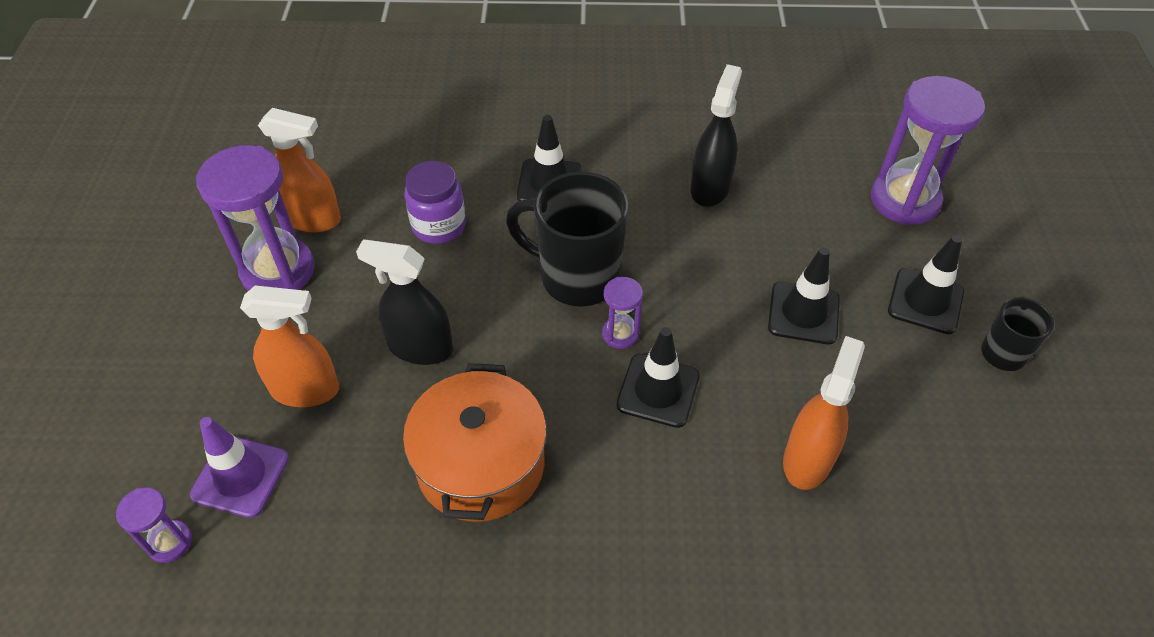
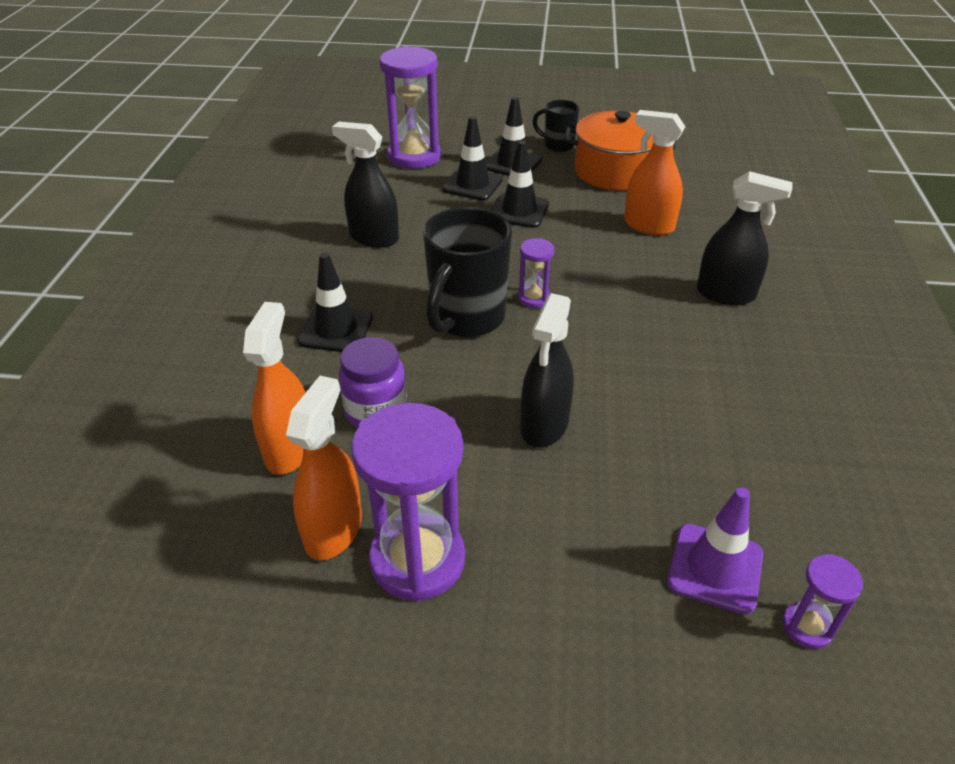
camera: 85 degrees left, 10 degrees down
orange spray bottle [240,285,339,407] -> orange spray bottle moved to [243,302,305,475]
orange pot [403,363,547,522] -> orange pot moved to [564,111,676,191]
black traffic cone [617,327,700,428] -> black traffic cone moved to [442,116,503,201]
none -> black spray bottle [697,171,793,305]

